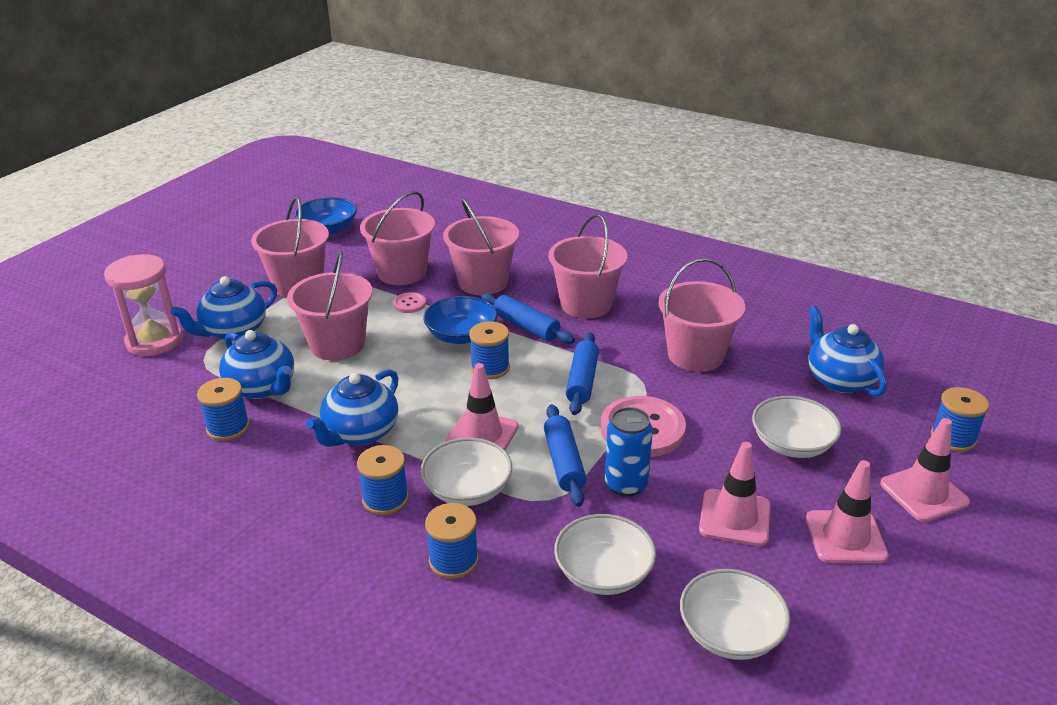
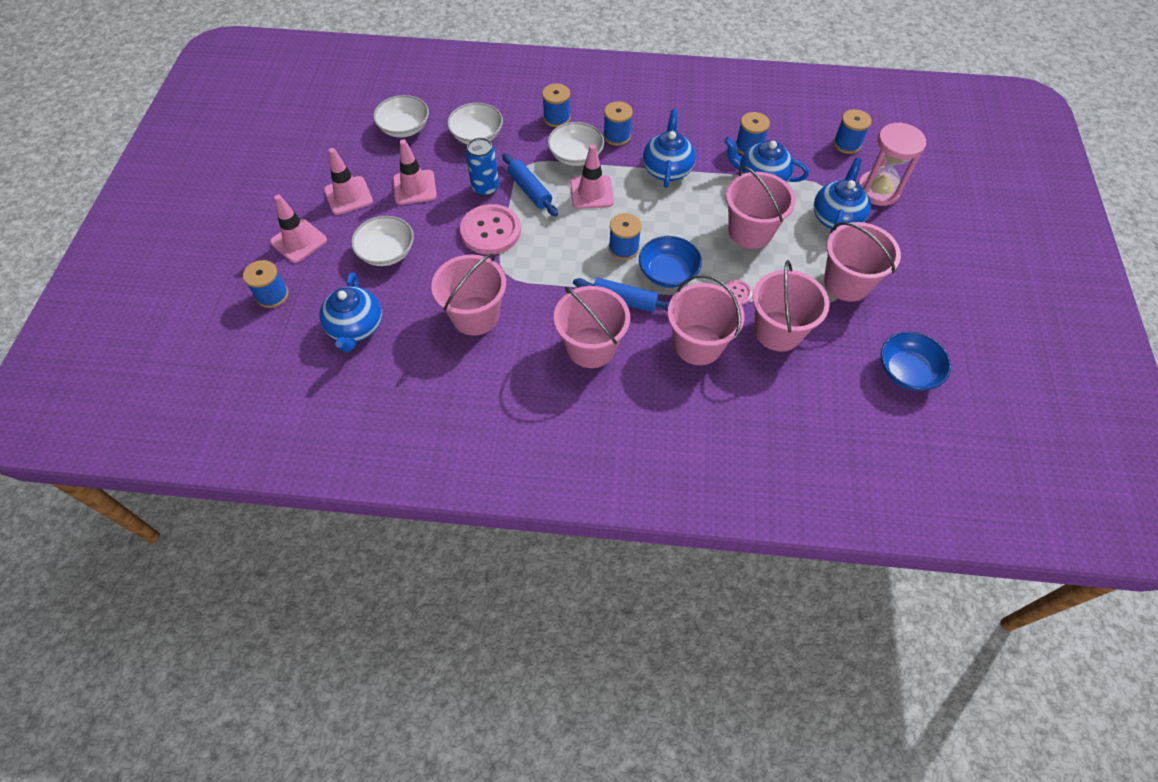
camera: 155 degrees right, 25 degrees up
blue rolling pin [566,332,599,415] -> none
blue teapot [808,306,887,396] -> blue teapot turned 45 degrees clockwise [319,272,382,353]
none -> blue spool [833,109,872,154]

